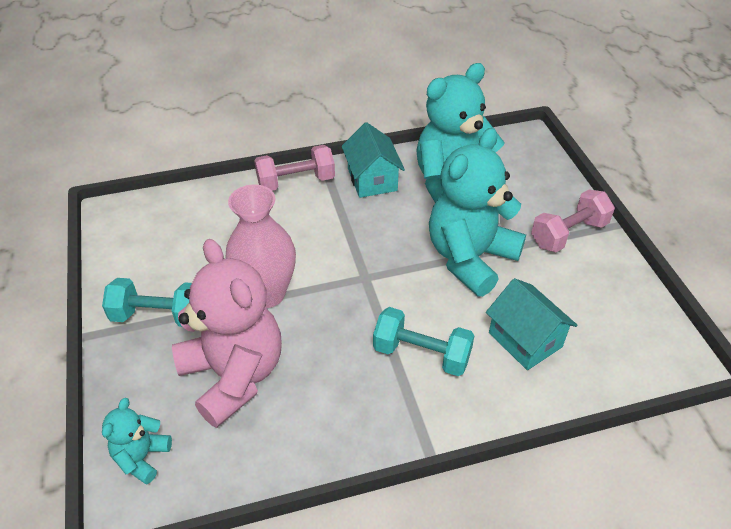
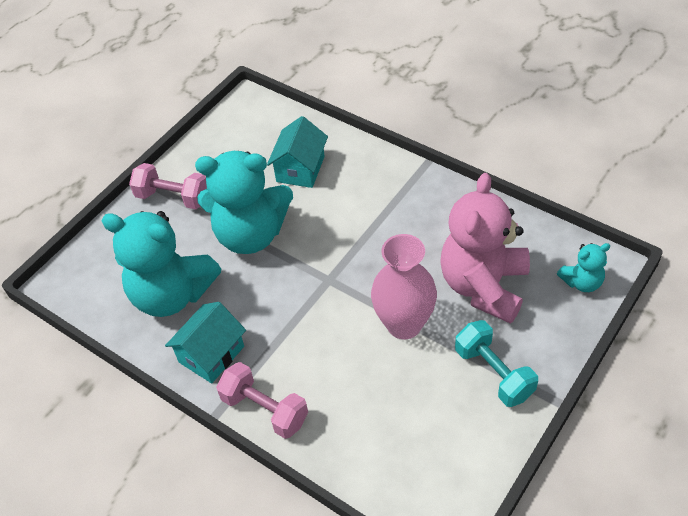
camera: 125 degrees left, 5 degrees up
turquoise dumbbell [373,307,475,376] -> none

